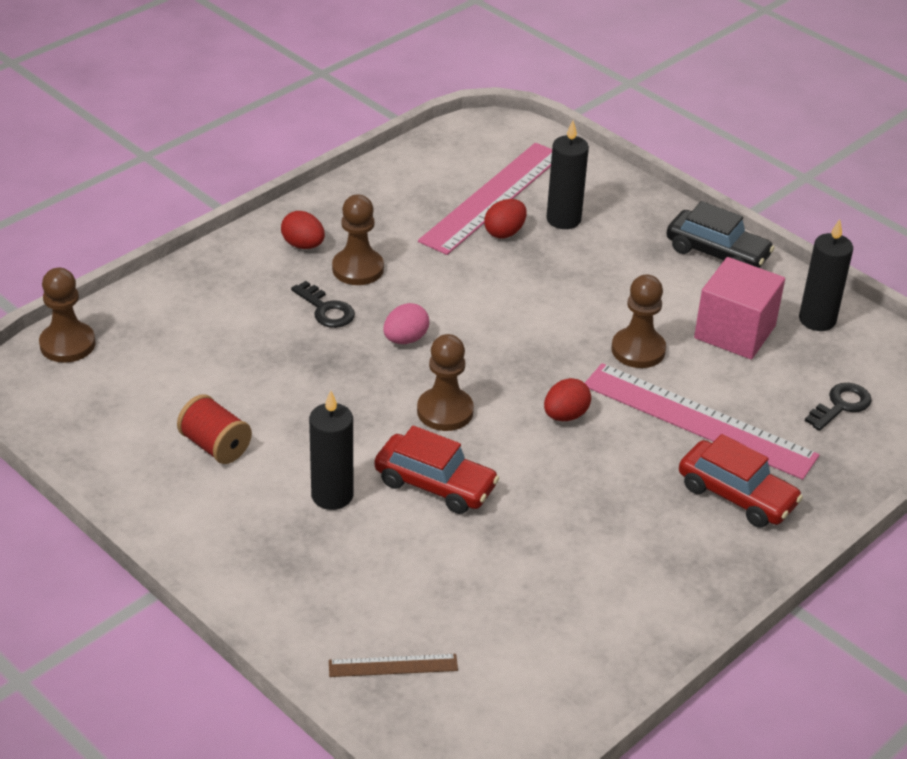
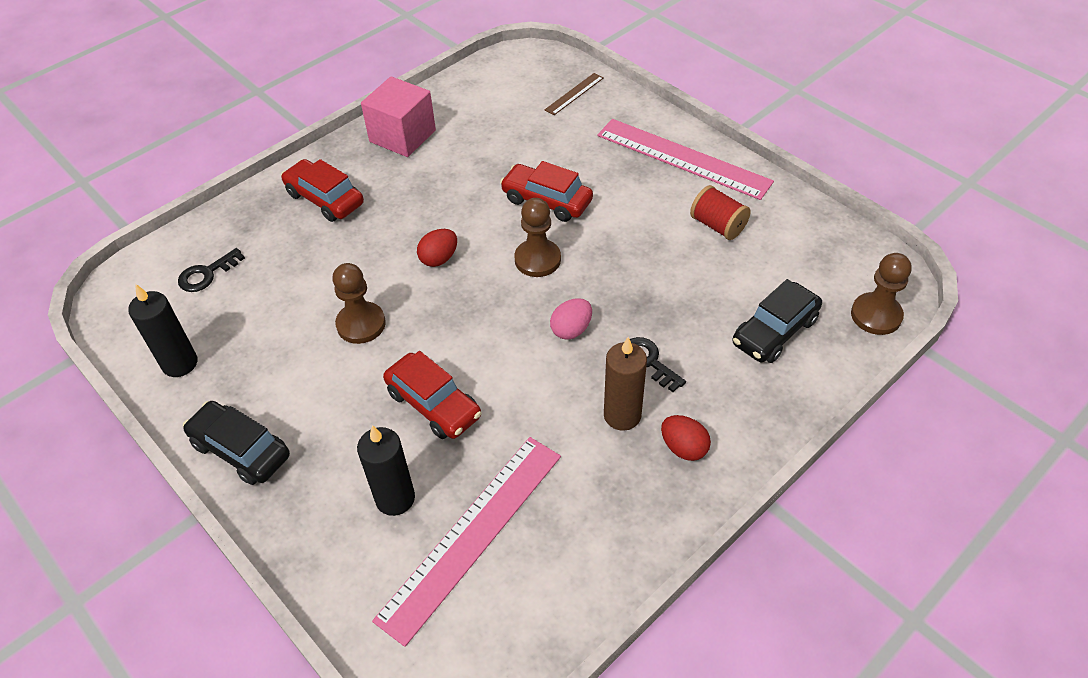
camera: 175 degrees left, 10 degrees up
black candle [309,390,354,510] -> none
brown ruler [329,654,458,677] -> brown ruler turned 45 degrees counterclockwise [545,73,604,115]
brown pawn [332,195,384,285] -> brown candle [604,337,647,431]
red egg [484,199,527,239] -> none
pink ruler [585,363,819,480] -> pink ruler moved to [597,119,774,200]
pink cube [694,257,785,359] -> pink cube moved to [361,76,436,157]
none -> red car [383,351,482,439]
none -> black car [732,279,822,363]

